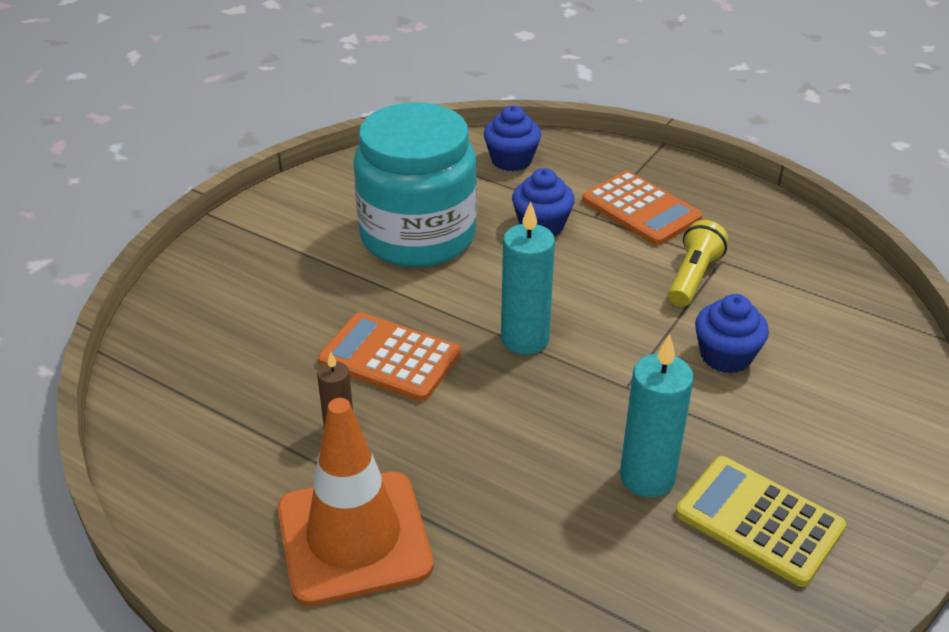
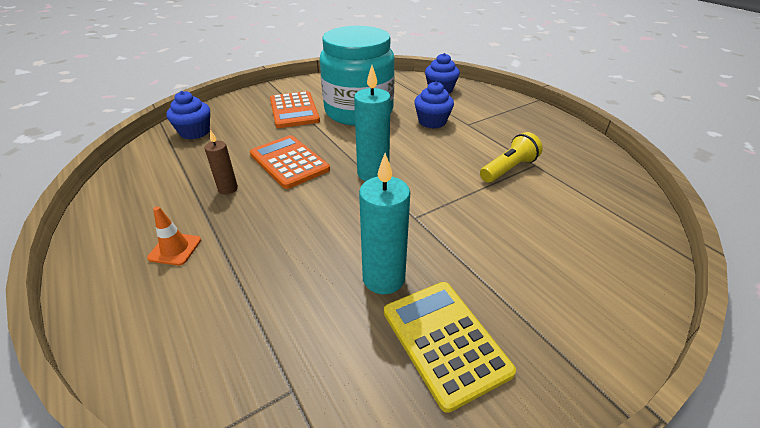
camera: 25 degrees right, 0 degrees up
orange traffic cone [277,398,434,606] -> orange traffic cone [147,206,201,266], size x0.42
orange calculator [582,171,702,245] -> orange calculator moved to [270,91,320,128]
blue cupcake [695,294,769,373] -> blue cupcake moved to [167,91,210,139]

